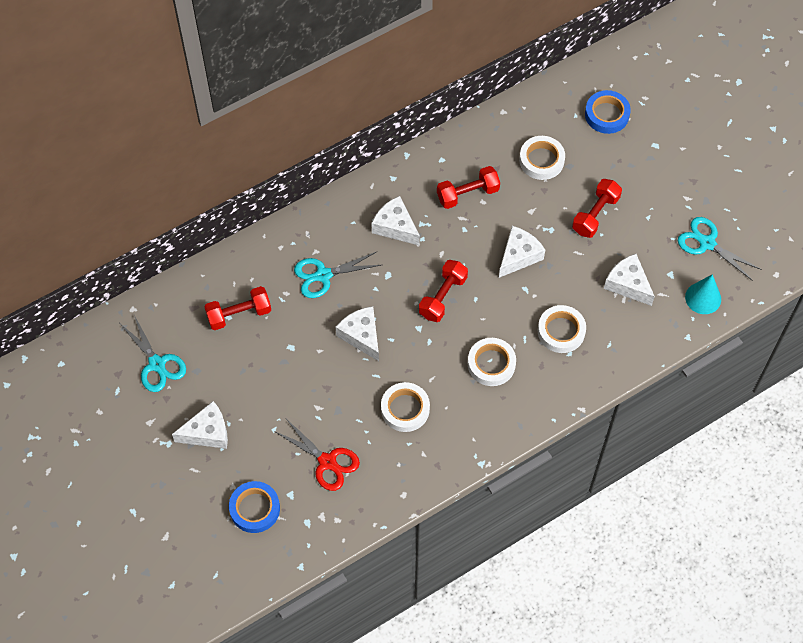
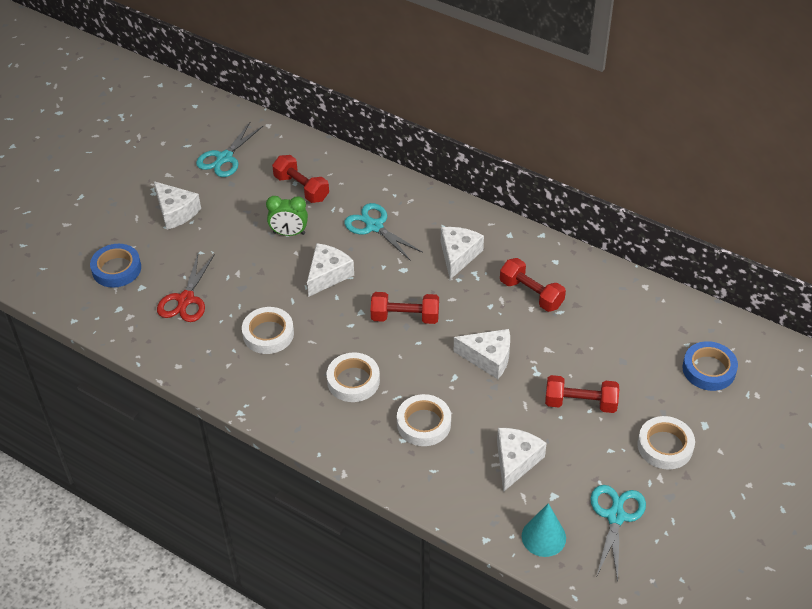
camera: 65 degrees right, 15 degrees down
white tape [519,136,565,180] -> white tape moved to [637,416,695,470]
none -> green clock [266,196,308,236]

